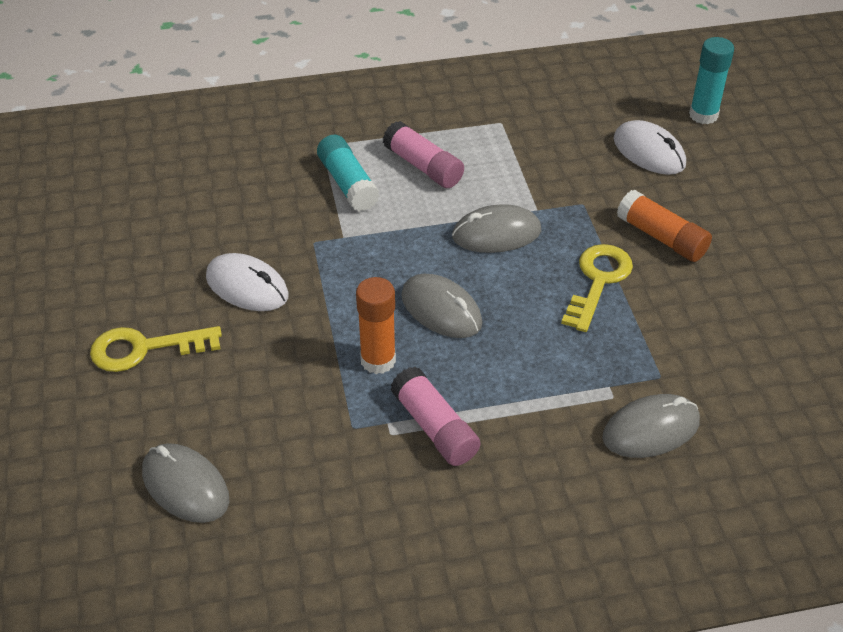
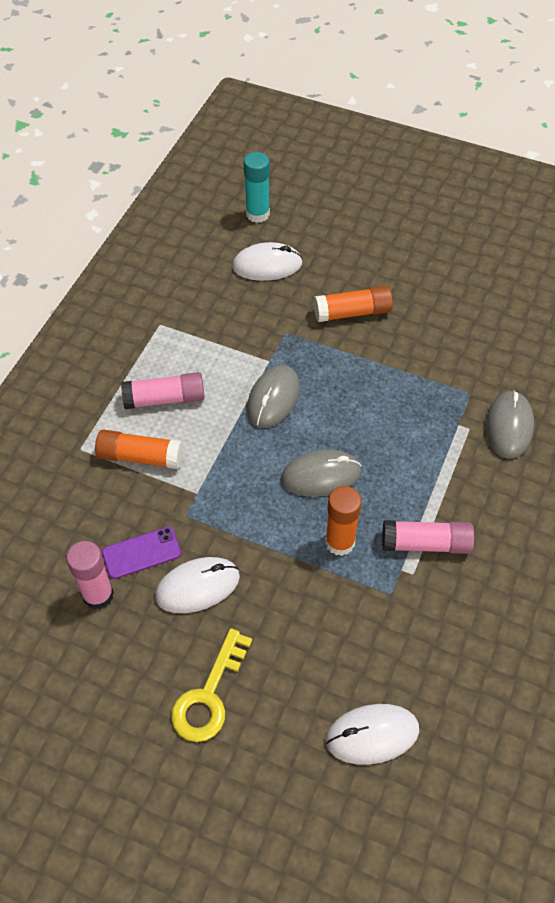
camera: 55 degrees left, 10 degrees up
grey mouse [142,443,229,523] -> white mouse [326,704,419,765]
turquoise glue stick [317,135,380,211] -> orange glue stick [95,430,183,469]
yellow key [561,244,633,332] -> none
none -> pink glue stick [66,541,114,610]
none -> purple phone [102,527,181,579]

